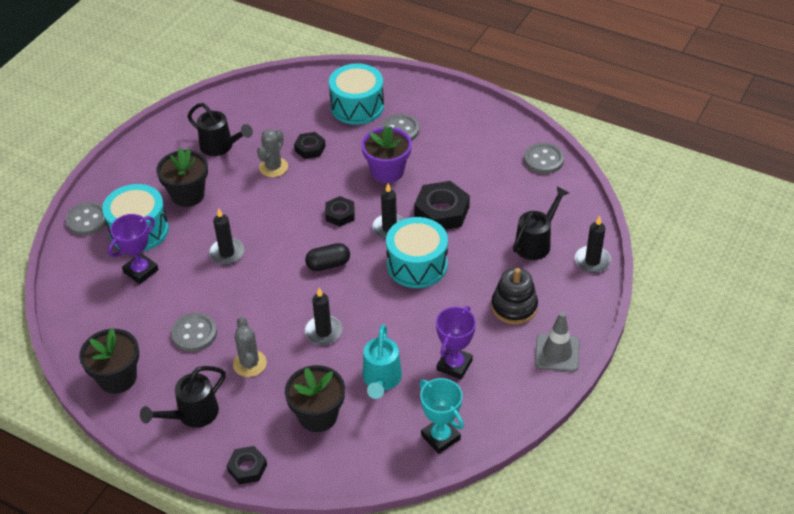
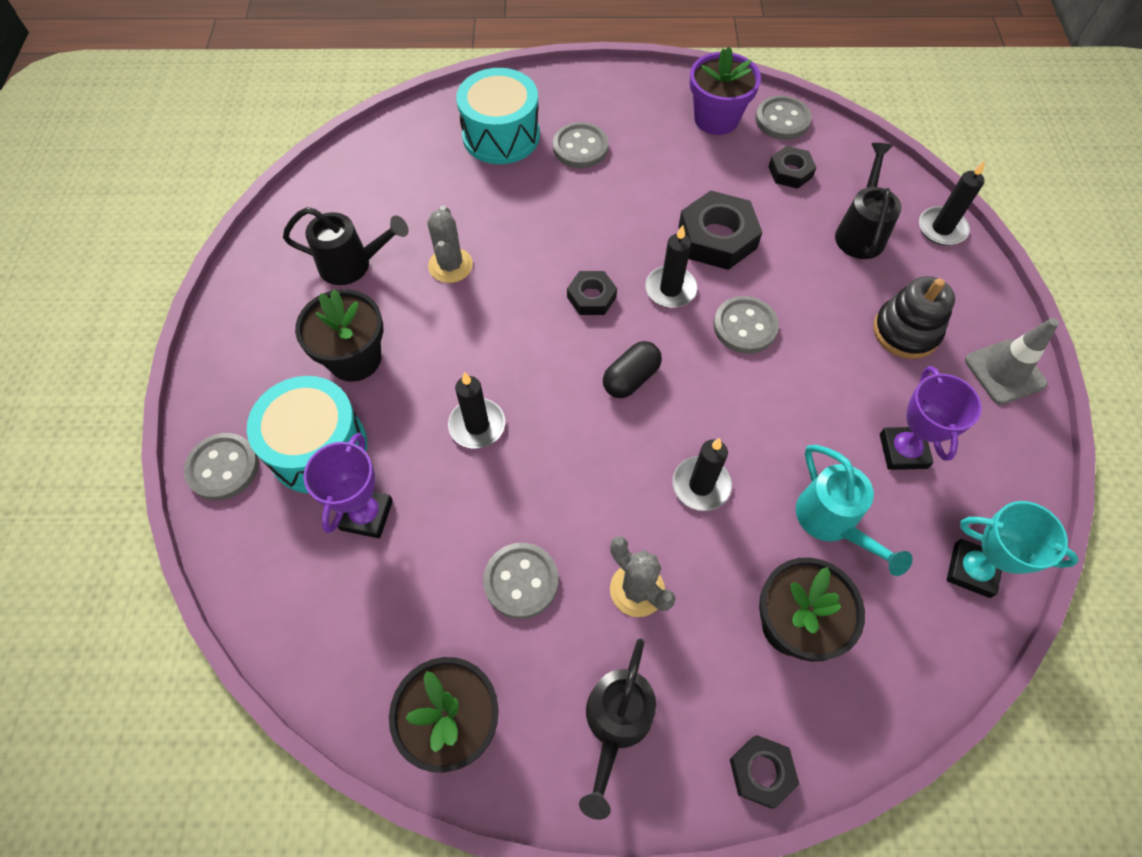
camera: 30 degrees left, 15 degrees up
black nut [294,132,325,159] -> black nut moved to [768,146,817,189]
purple flower pot [361,126,412,183] -> purple flower pot moved to [690,47,761,135]
turquoise drum [386,217,448,288] -> grey button [713,296,779,354]

